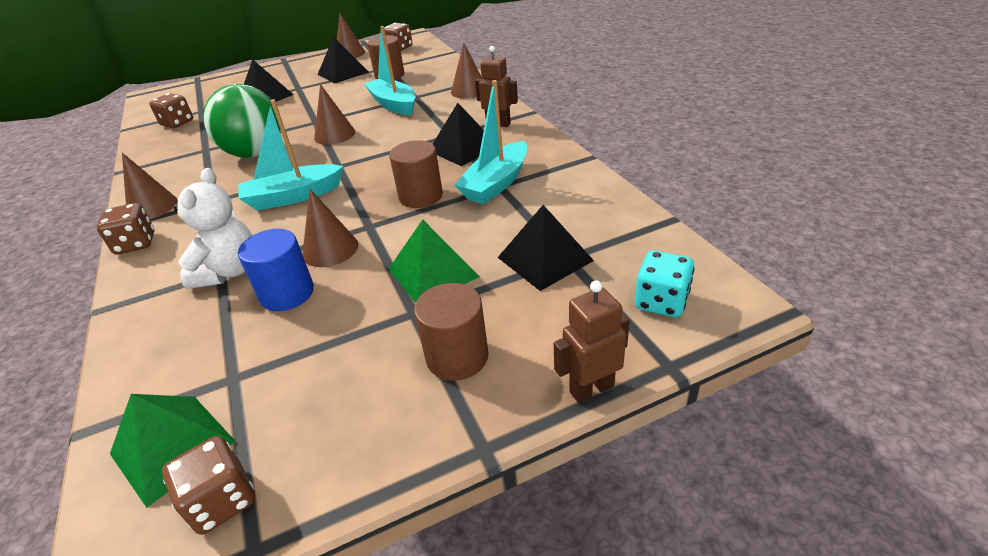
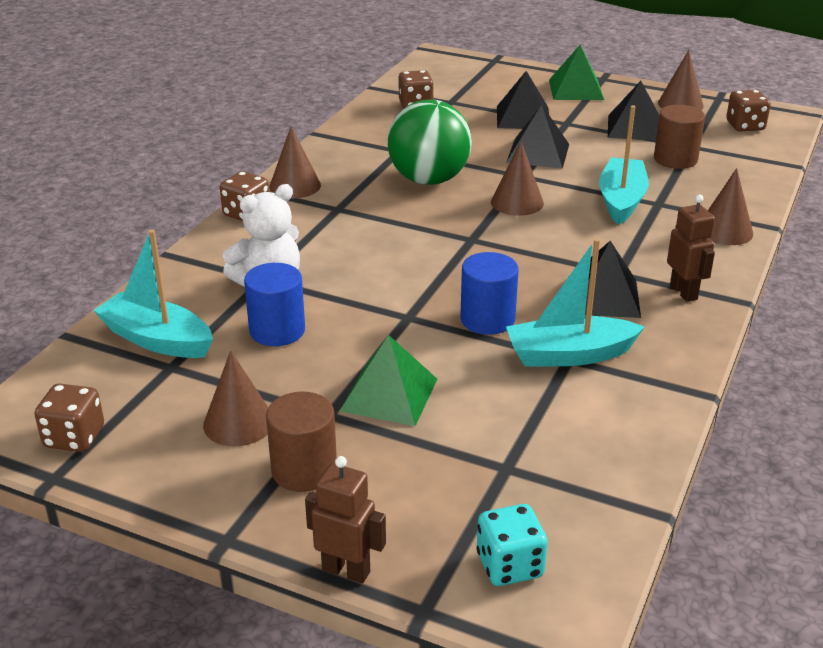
camera: 45 degrees right, 5 degrees down
green pyramid [110,394,236,508] -> green pyramid moved to [549,45,604,100]
turquoise boat [239,99,343,210] -> turquoise boat moved to [93,230,213,358]
brown cone [303,189,358,267] -> brown cone moved to [203,351,269,446]
brown cylinder [389,140,443,208] -> blue cylinder [460,252,519,335]
black pyramid [497,205,594,291] -> black pyramid moved to [506,104,569,169]

